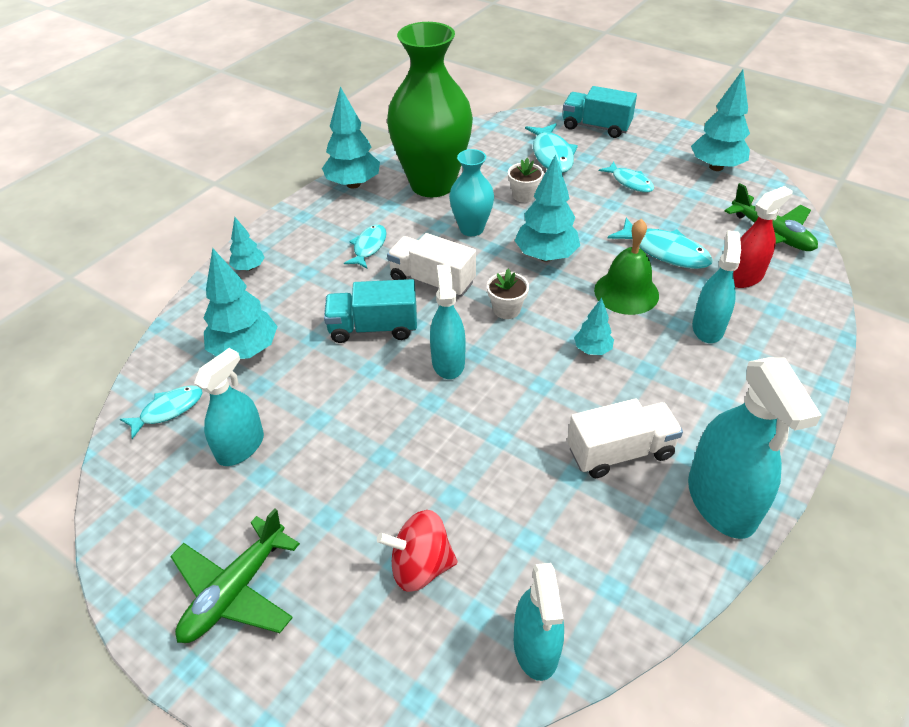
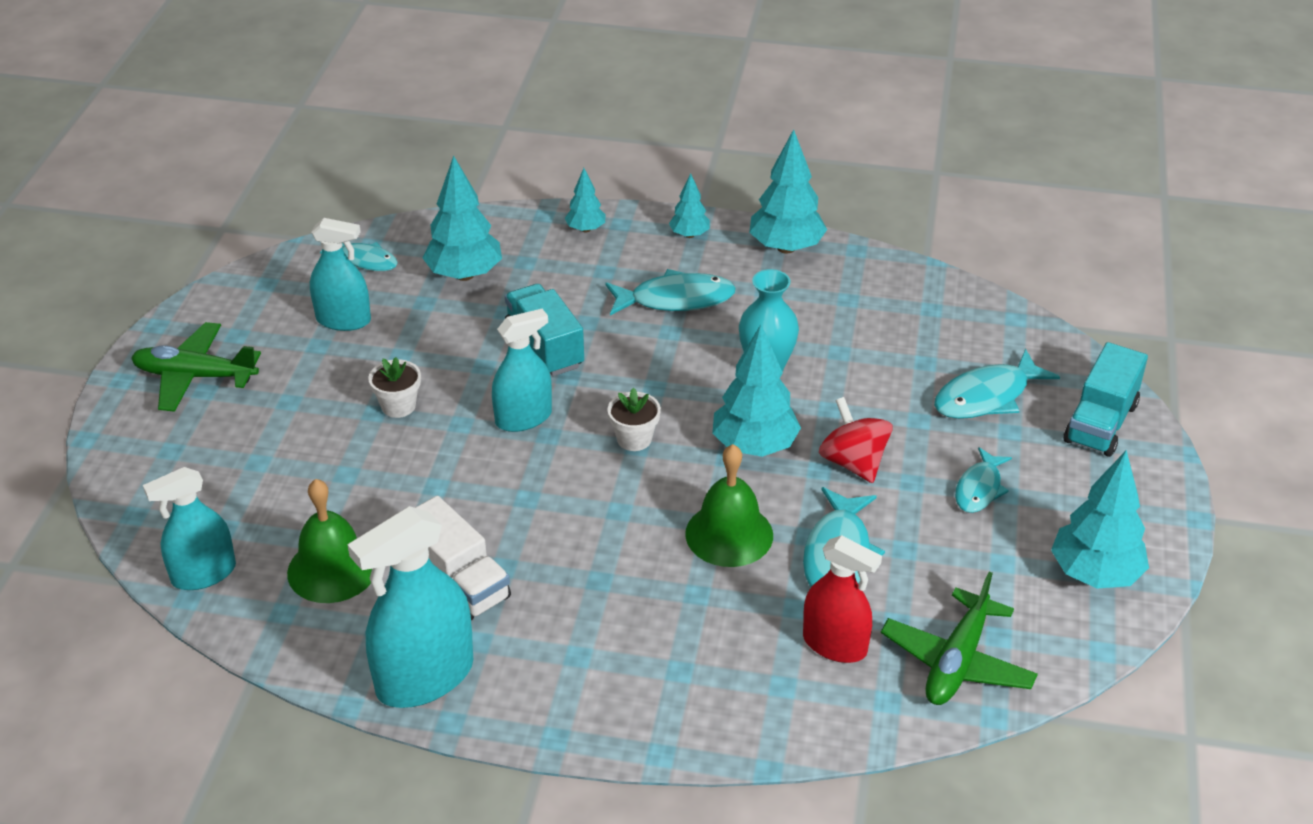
camera: 65 degrees right, 5 degrees down
turquoise fish [344,225,387,269] -> turquoise fish [605,269,736,316], size x1.54
red spinning top [377,510,457,592] -> red spinning top moved to [819,397,893,483]
green vase [387,22,473,197] -> none
white truck [387,233,476,297] -> none
white flower pot [508,158,544,203] -> white flower pot moved to [368,357,421,418]
turquoise truck [563,86,637,138] -> turquoise truck turned 150 degrees counterclockwise [1064,342,1148,457]
turquoise tree [574,298,614,355] -> turquoise tree moved to [669,173,710,238]
turquoise spray bottle [692,230,741,343] -> none
none -> green bell [287,479,372,603]

